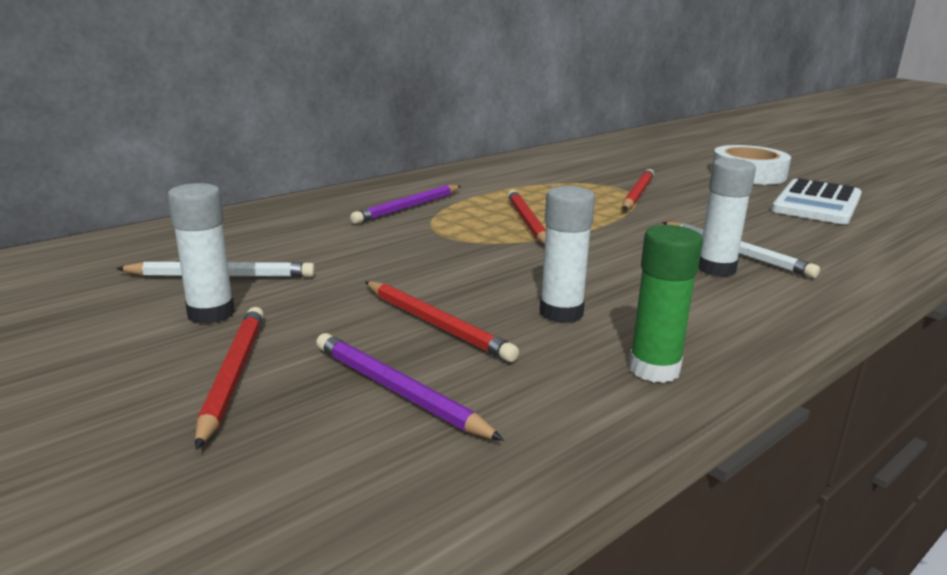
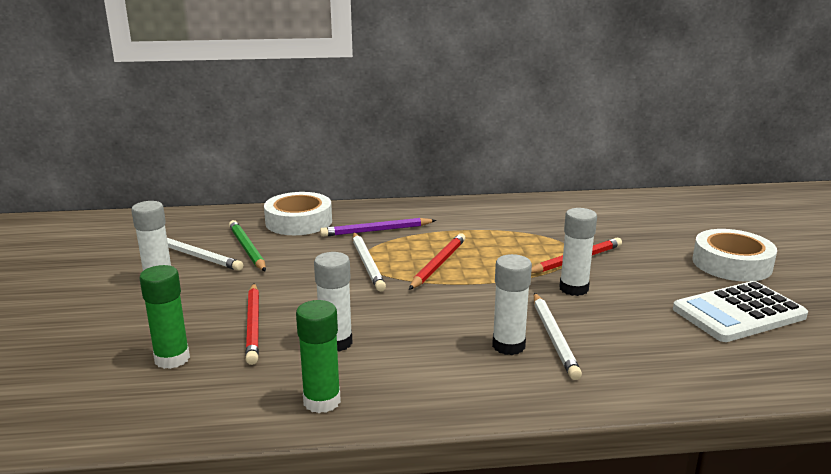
camera: 35 degrees right, 0 degrees up
red pencil [195,307,264,450] -> none
purple pencil [316,333,504,441] -> green glue stick [139,265,190,369]
none -> green pencil [229,220,266,272]
none -> white tape [264,192,332,235]
none -> white pencil [353,233,386,291]
none -> white glue stick [559,208,597,296]

